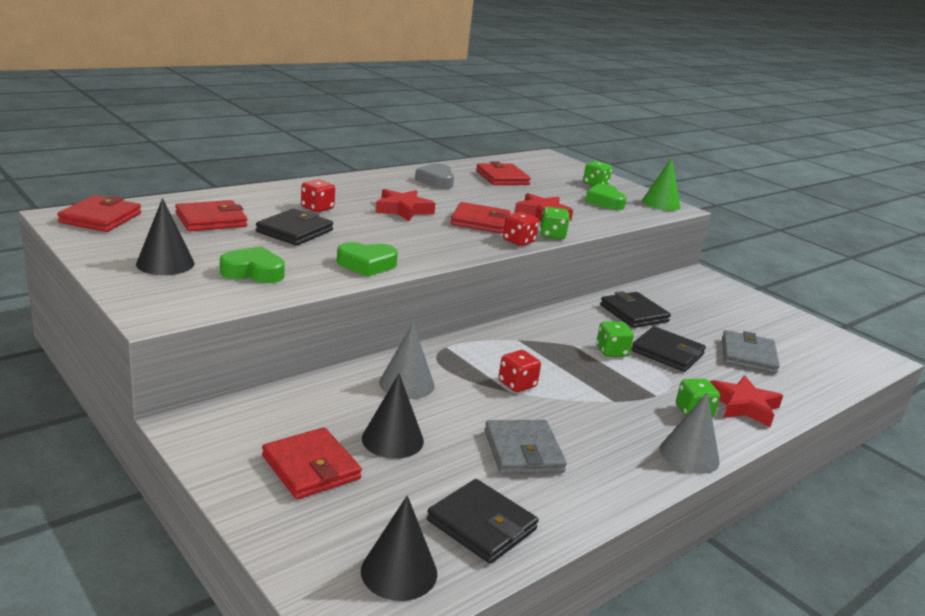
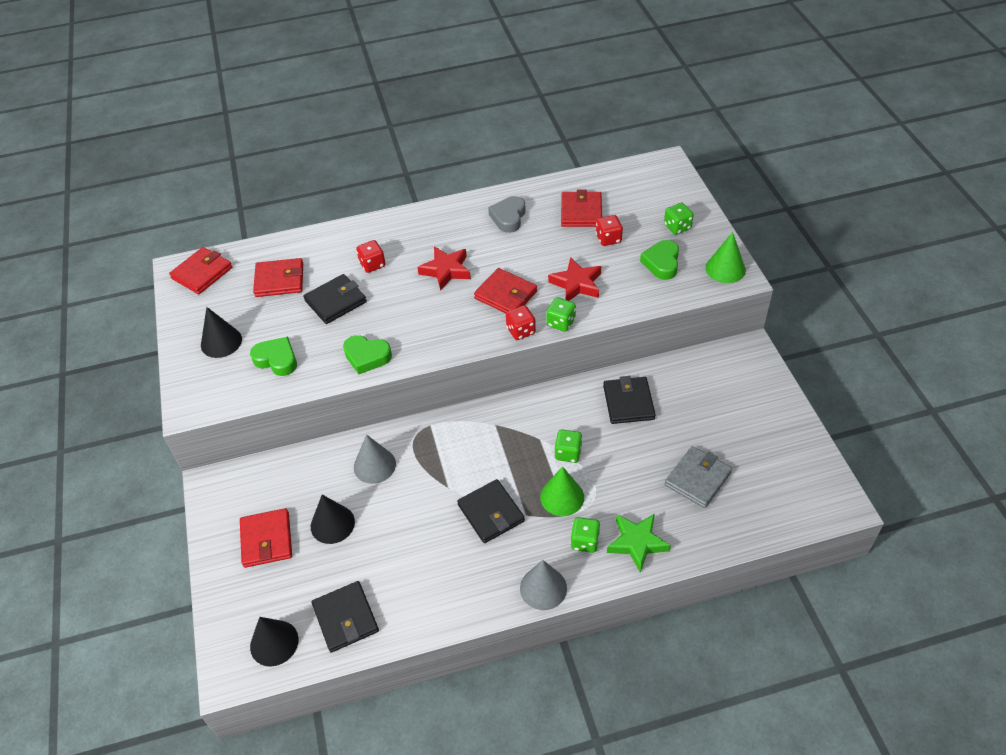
camera: 30 degrees right, 25 degrees up
grey wallet [485,420,567,474] -> none
red dice [499,350,541,392] -> red dice moved to [596,215,623,246]
black wallet [631,326,706,372] -> black wallet moved to [457,479,525,543]
red star [710,376,783,427] -> green star [607,514,671,573]
none -> green cone [540,466,584,516]

